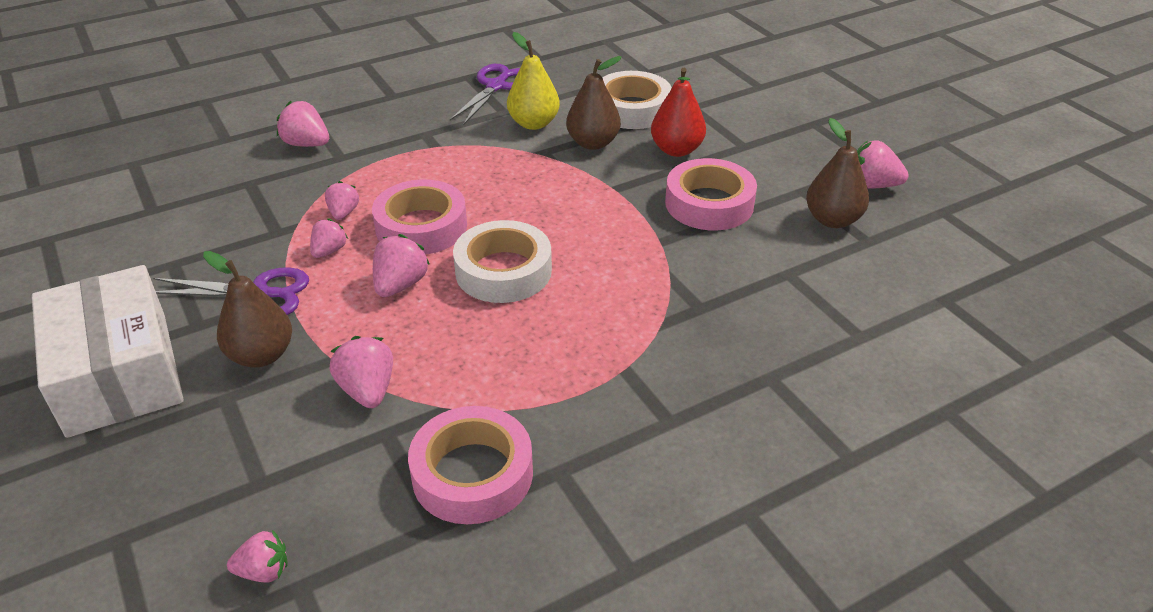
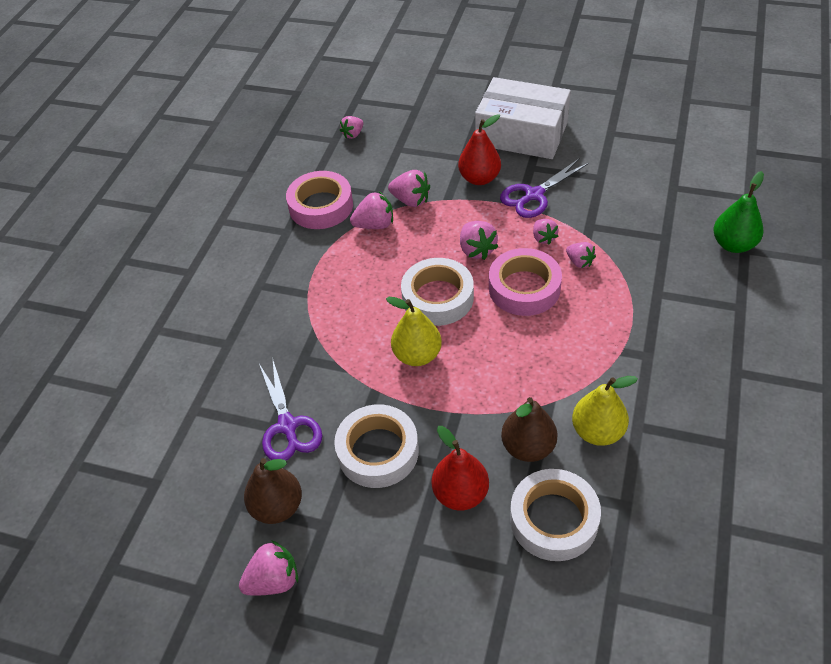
camera: 140 degrees right, 10 degrees up
brown pear [203,251,292,368] -> red pear [458,114,501,185]
pink strawberry [277,101,329,147] -> pink strawberry moved to [350,192,393,229]
purple scissors [450,64,520,125] -> purple scissors moved to [259,357,322,460]
pink tape [665,158,757,230] -> white tape [334,404,419,488]
none -> yellow pear [386,297,442,366]
none -> green pear [713,171,764,253]

